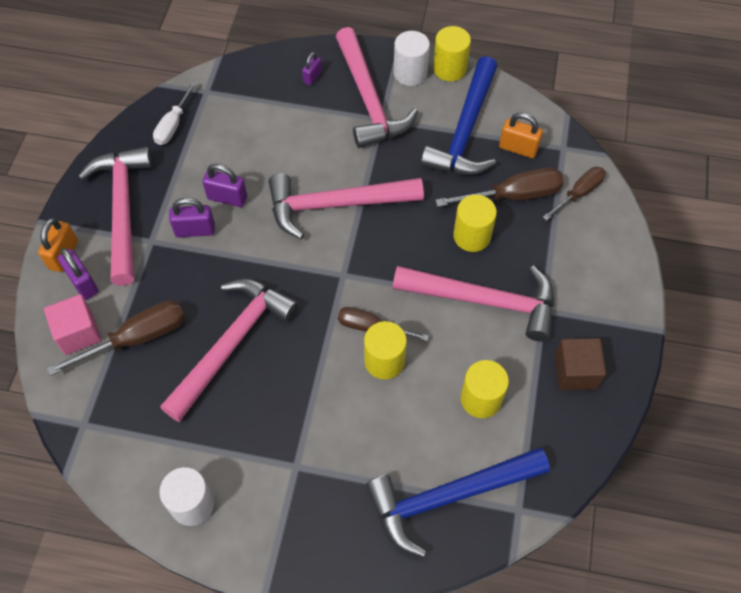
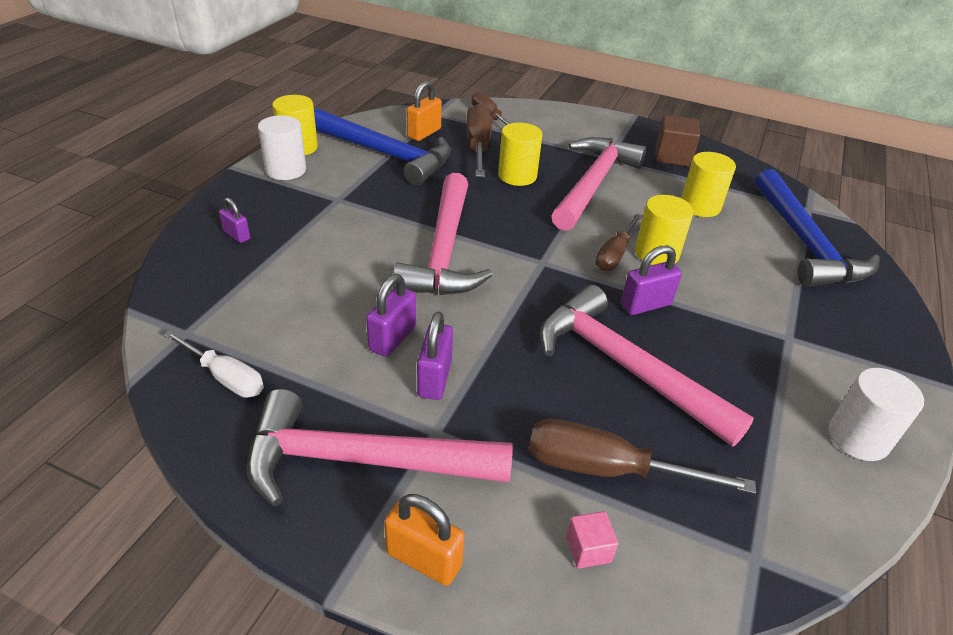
camera: 80 degrees left, 20 degrees down
pink cube [44,294,102,355] -> pink cube [566,511,618,568], size x0.56
brown screwdriver [46,300,185,376] -> brown screwdriver turned 60 degrees counterclockwise [529,419,756,494]
purple padlock [57,248,99,300] -> purple padlock moved to [621,246,682,315]
pink hammer [336,27,418,148] -> none

